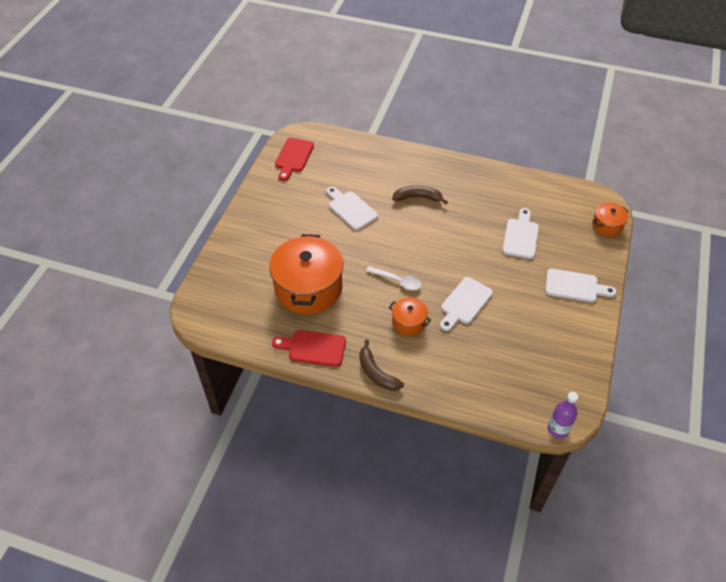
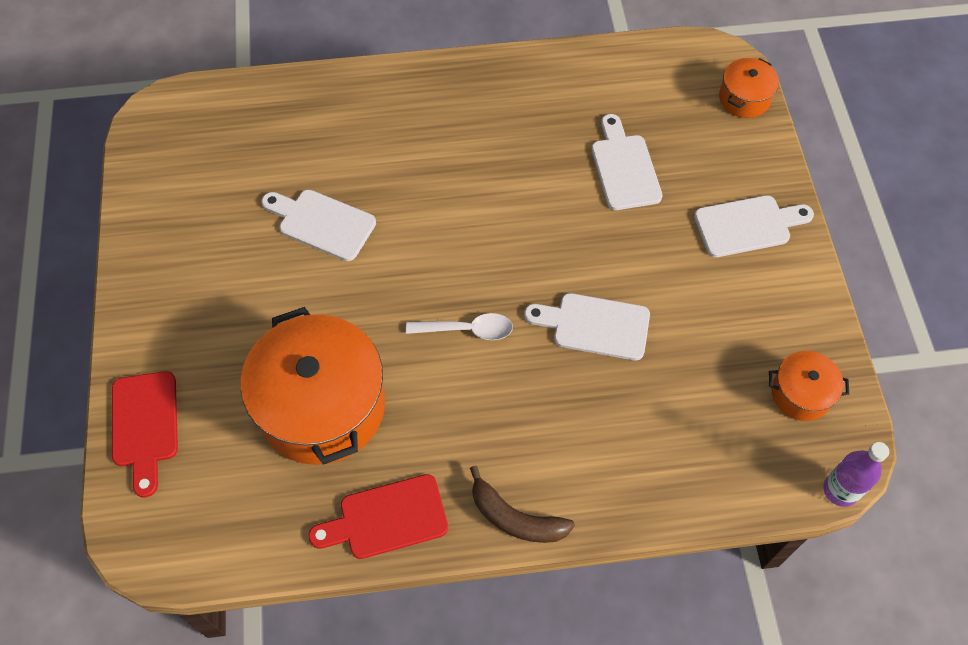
camera: 25 degrees left, 10 degrees up
red cutting board [275,138,314,181] -> red cutting board moved to [112,371,178,498]
orange pot [389,297,431,336] -> orange pot moved to [769,351,849,421]
brown banana [392,186,448,204] -> none
white cutting board [440,277,493,331] -> white cutting board turned 90 degrees clockwise [524,293,650,360]

